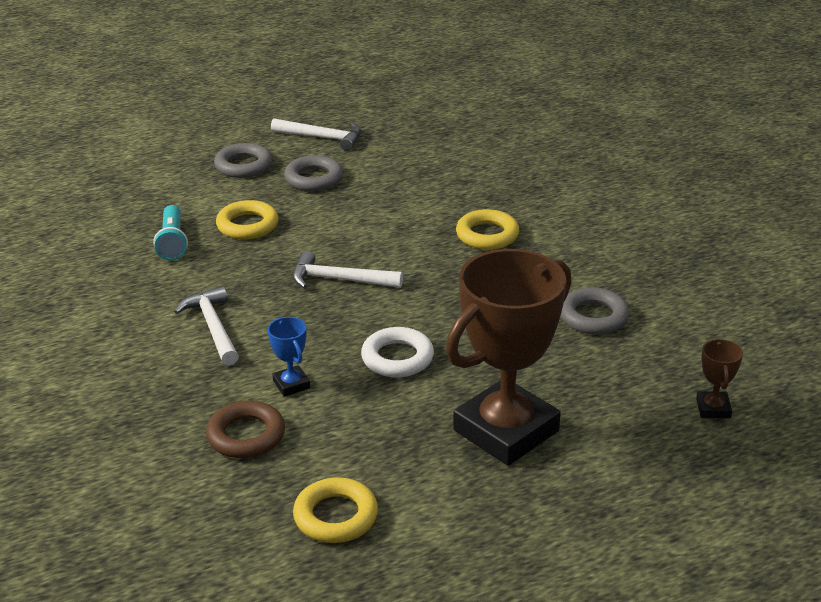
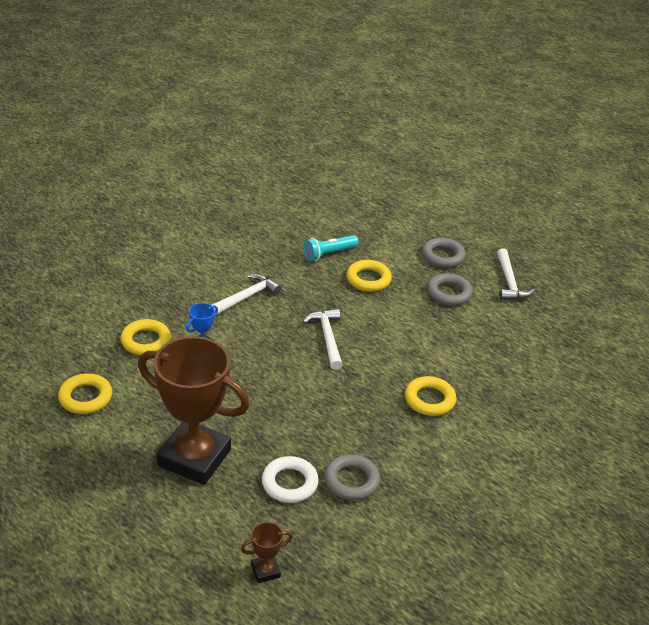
camera: 65 degrees right, 5 degrees up
brown ring [206,401,285,458] -> yellow ring [120,319,171,355]
white ring [361,327,434,377] -> white ring moved to [262,456,319,503]

